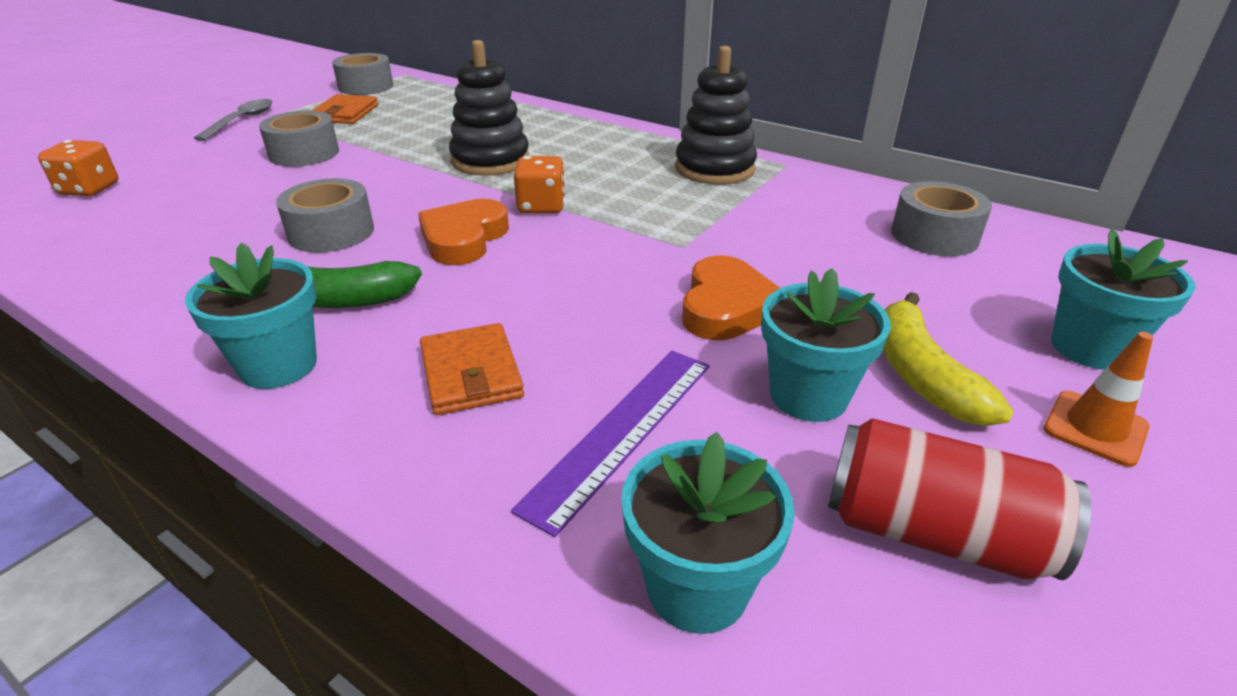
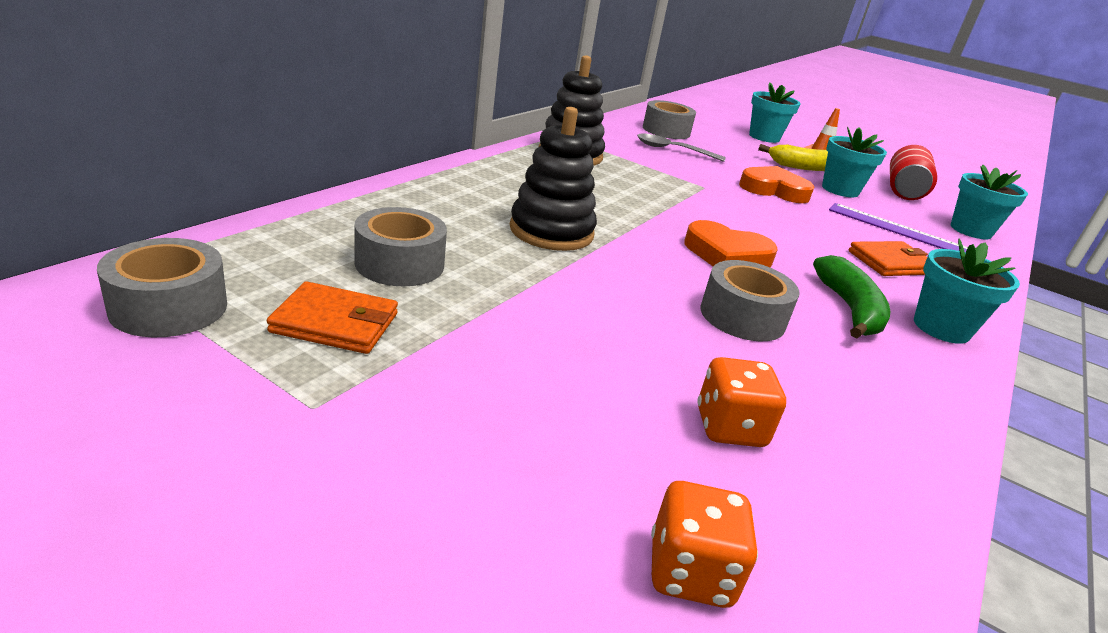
camera: 95 degrees left, 5 degrees down
grey spoon [194,99,272,141] -> grey spoon moved to [637,134,726,162]
grey tape [259,111,339,167] -> grey tape moved to [354,207,447,286]
orange dice [514,156,566,214] -> orange dice moved to [697,357,786,447]

